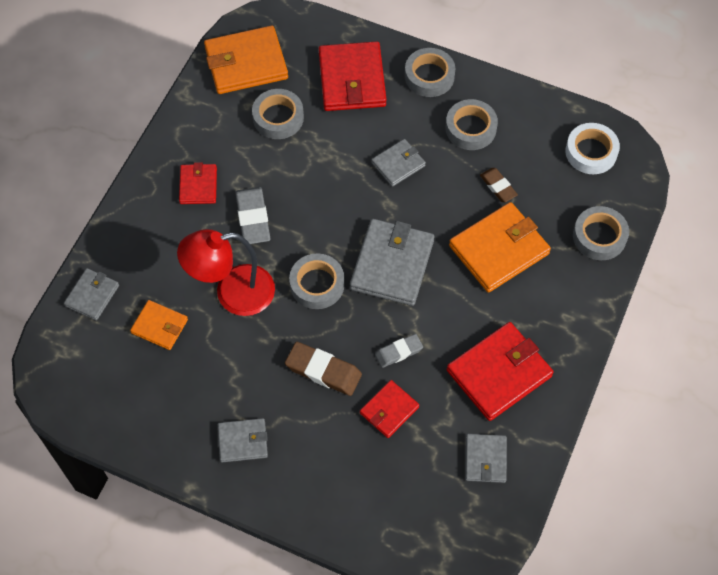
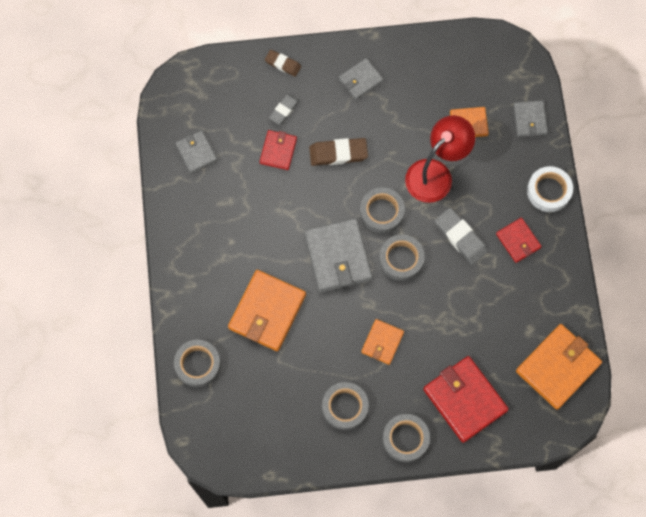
camera: 150 degrees right, 10 degrees up
grey tape [252,89,304,139] -> grey tape moved to [379,234,425,281]
grey wallet [371,139,426,187] -> orange wallet [361,319,404,365]
grey eraser [375,334,423,368] -> grey eraser moved to [269,94,300,125]
red wallet [447,322,554,421] -> none
brown eraser [480,168,518,202] -> brown eraser moved to [265,50,301,77]
white tape [565,123,620,174] -> white tape moved to [527,166,573,212]

